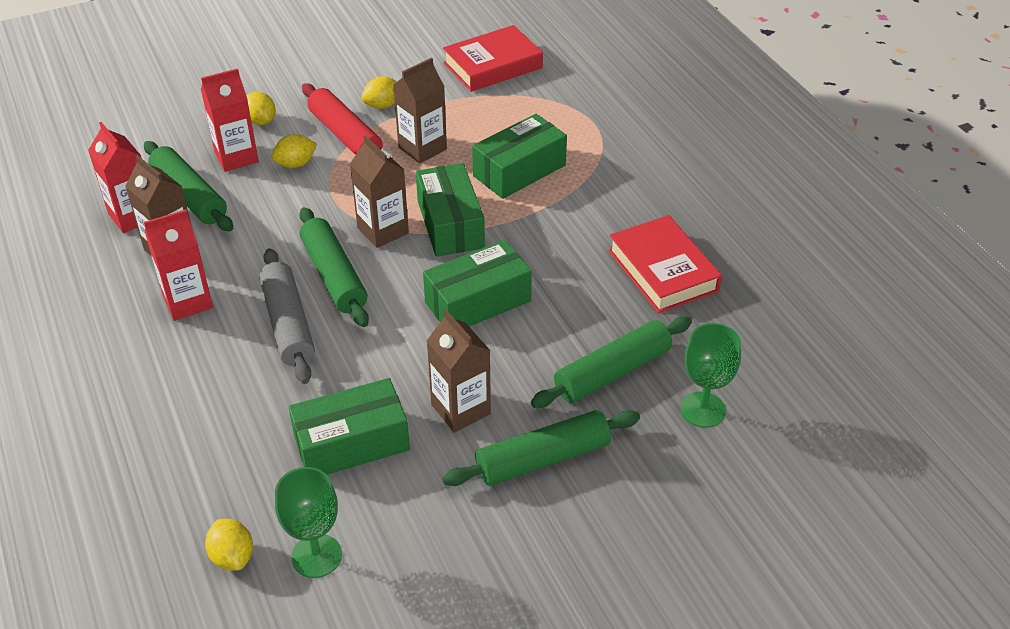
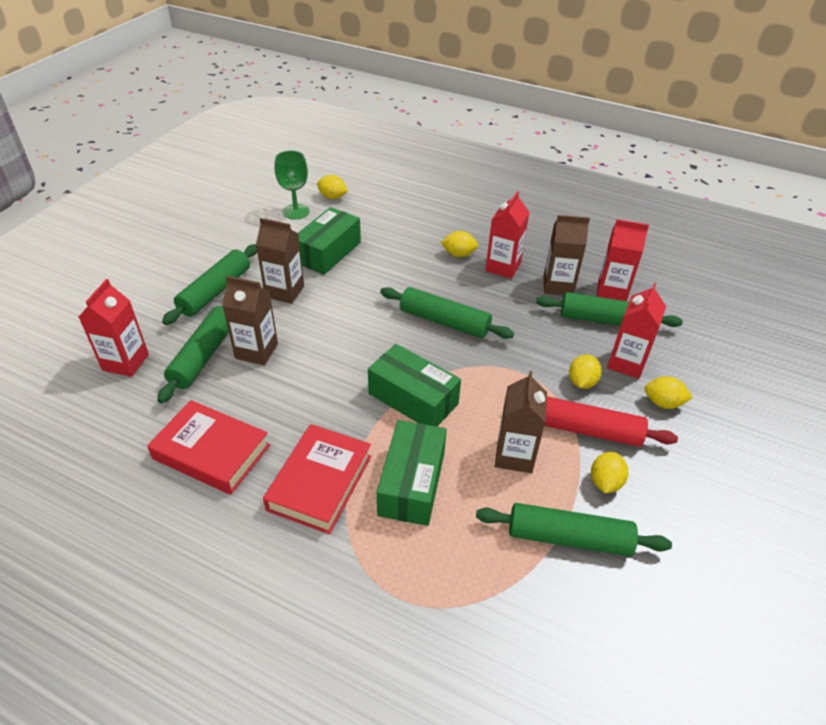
camera: 140 degrees right, 0 degrees up
grey rolling pin [259,248,315,384] -> none
brown carton [350,135,409,248] -> brown carton moved to [222,276,278,365]
green box [423,240,532,327] -> none
red book [443,25,543,92] -> red book moved to [263,424,371,534]
green goblet [680,323,741,428] -> red carton [79,279,149,377]
none -> yellow lemon [441,231,478,257]
none -> green rolling pin [476,503,672,556]

